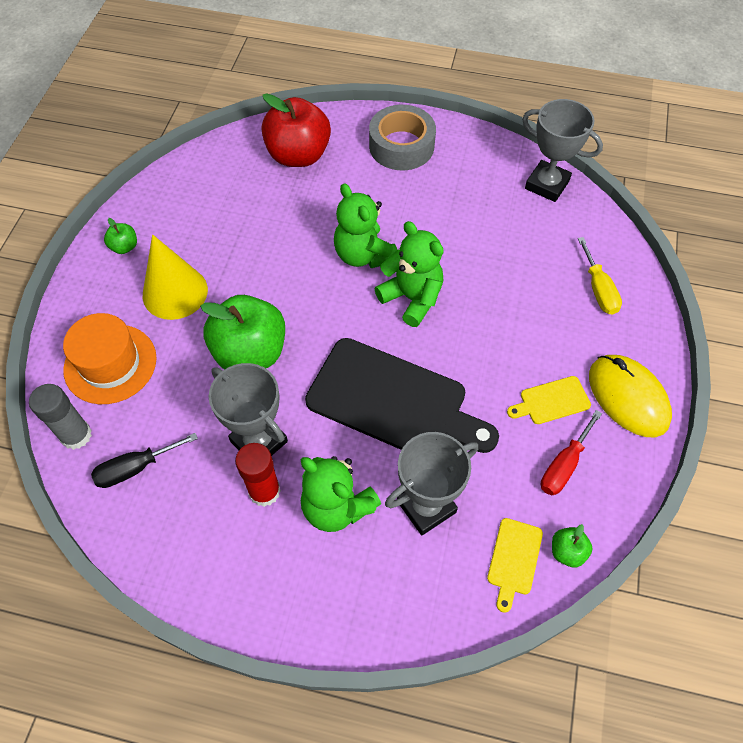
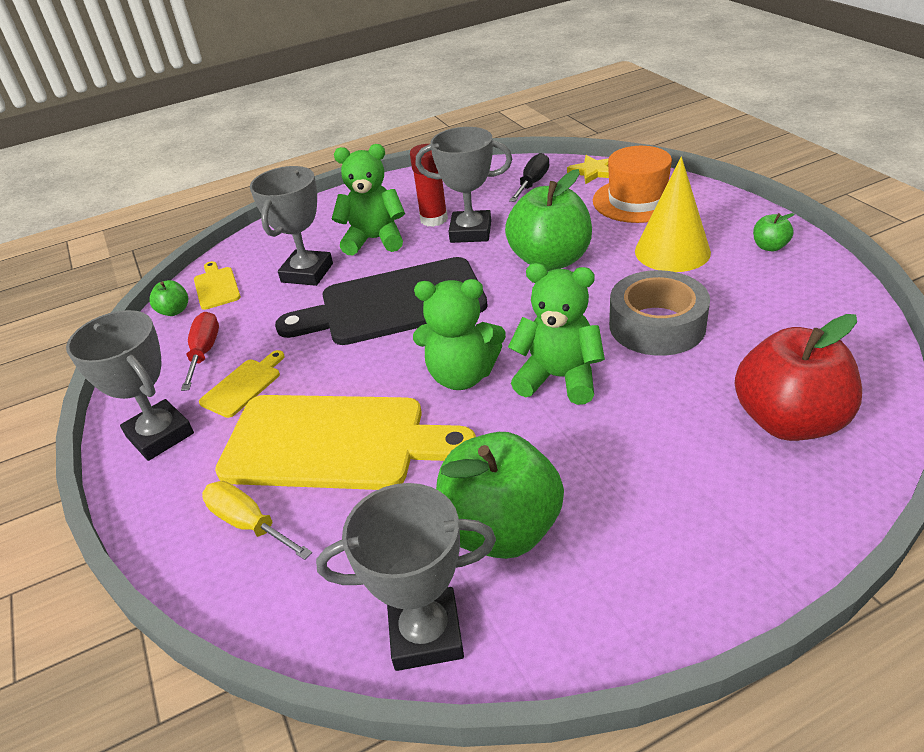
camera: 145 degrees right, 20 degrees down
grey glue stick [29,384,92,450] -> yellow star [567,155,609,184]
grey tape [369,105,436,170] -> grey tape moved to [609,270,710,356]
yellow mouse [589,355,672,437] -> grey trophy [66,310,194,461]
none -> yellow cutting board [215,395,476,490]
none -> green apple [436,432,564,559]

